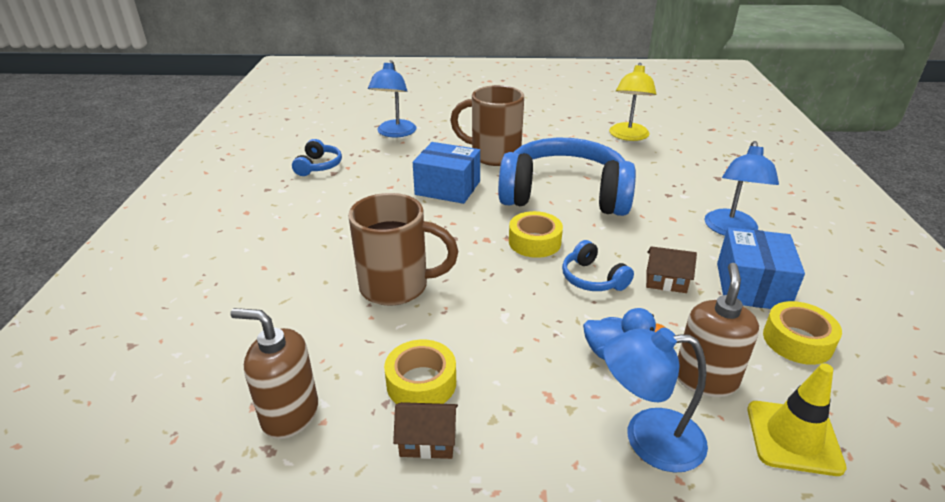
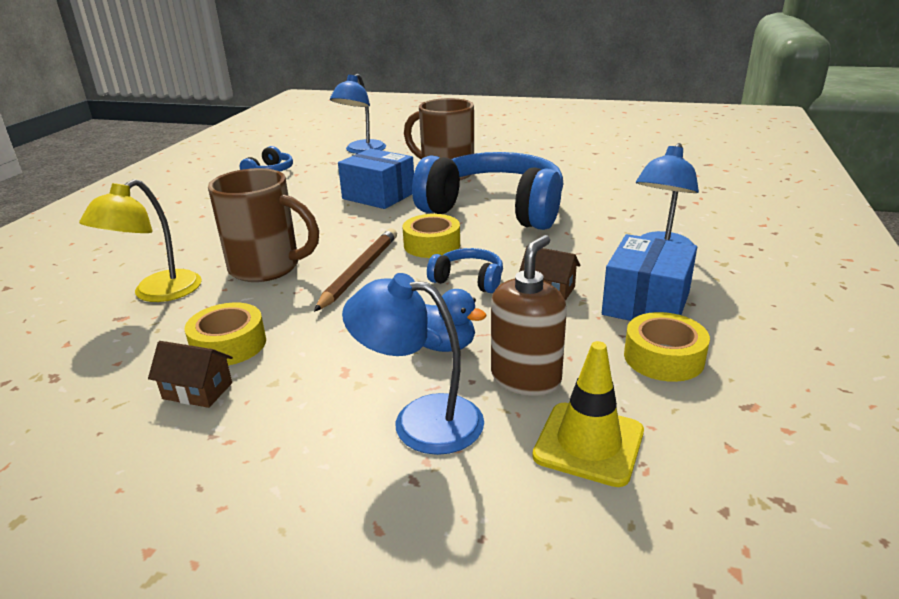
camera: 15 degrees right, 5 degrees down
brown soap dispenser [230,308,318,439] -> none
blue headphones [562,240,634,291] -> blue headphones turned 135 degrees clockwise [427,248,503,293]
yellow lamp [609,63,656,141] -> yellow lamp moved to [79,179,202,302]
none -> brown pencil [314,228,397,312]

